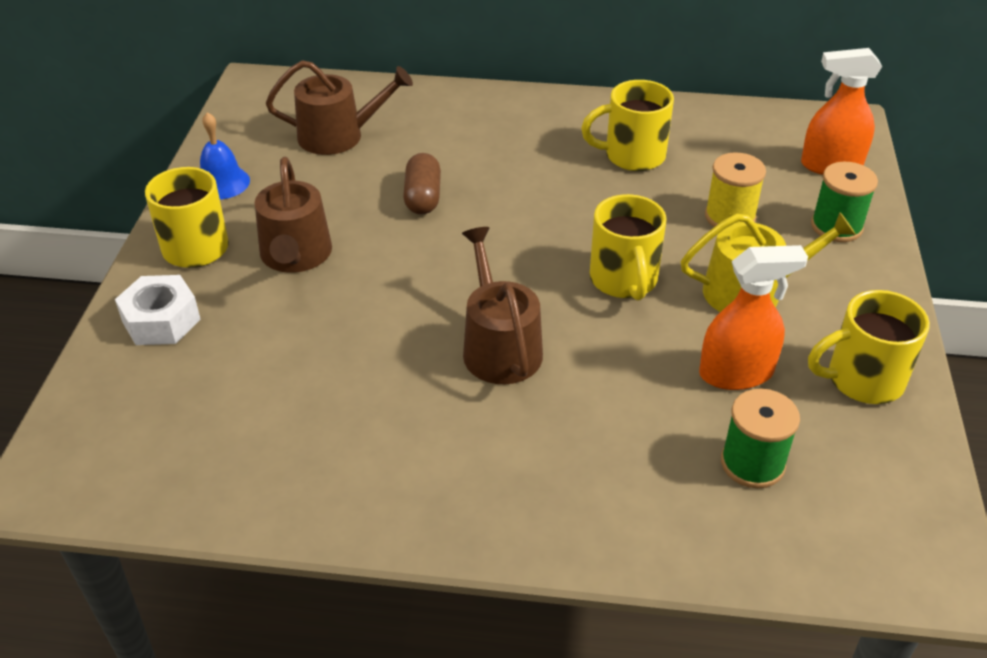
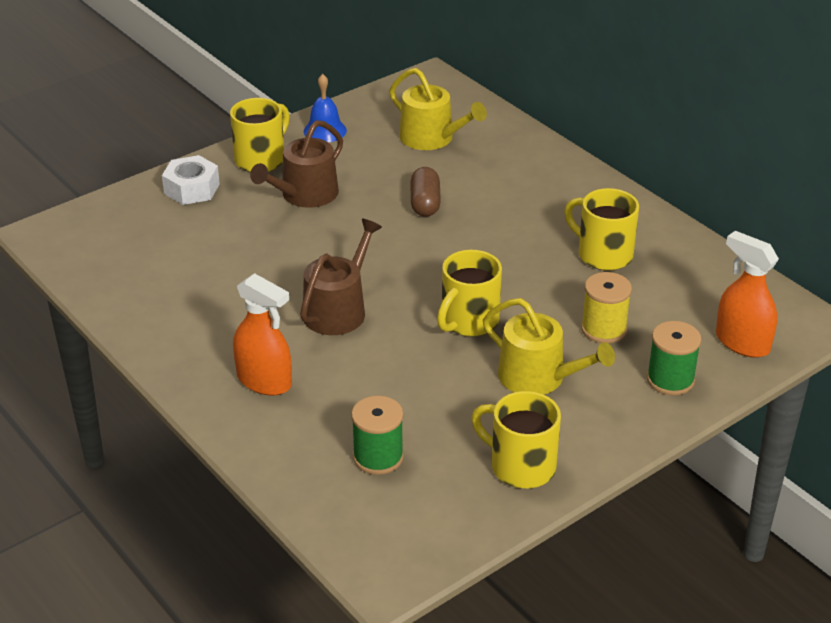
camera: 45 degrees right, 5 degrees down
brown watering can [266,60,413,155] -> yellow watering can [389,68,487,150]
brown capsule [403,153,441,215] -> brown capsule turned 45 degrees counterclockwise [411,167,441,217]
orange spray bottle [699,245,808,390] -> orange spray bottle moved to [233,273,292,396]

